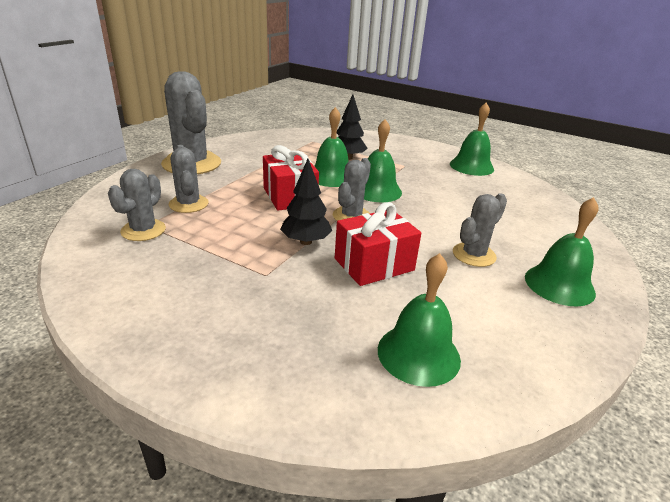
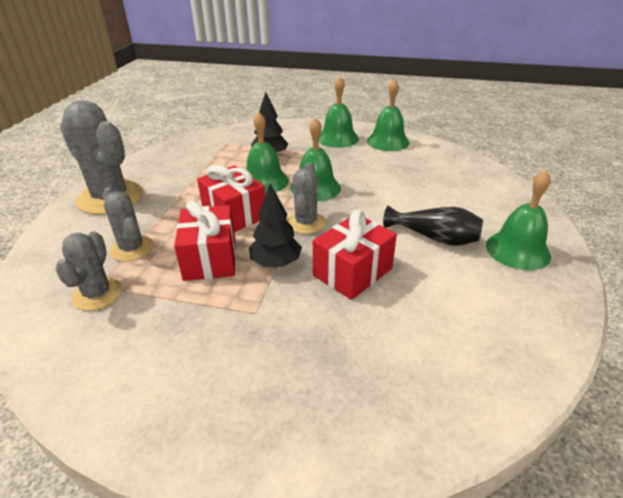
camera: 15 degrees left, 5 degrees up
green bell [378,253,461,387] -> green bell moved to [319,77,359,148]
grey cactus [453,193,507,267] -> black vase [383,206,483,246]
none -> red gift [174,201,236,281]

